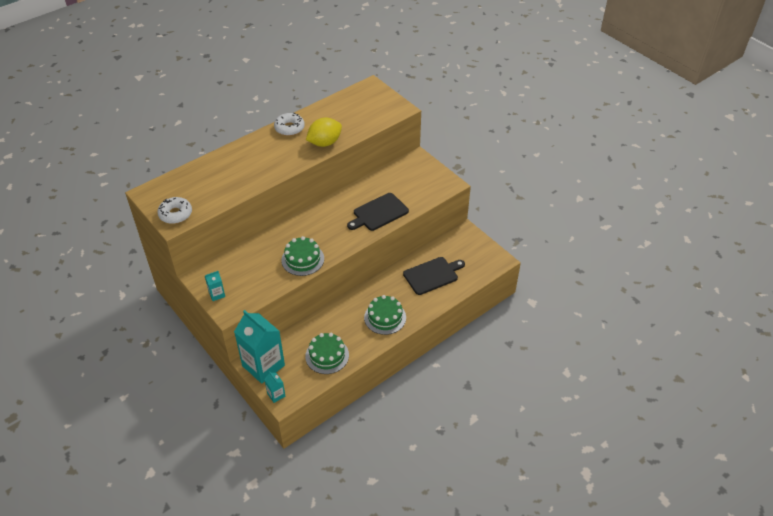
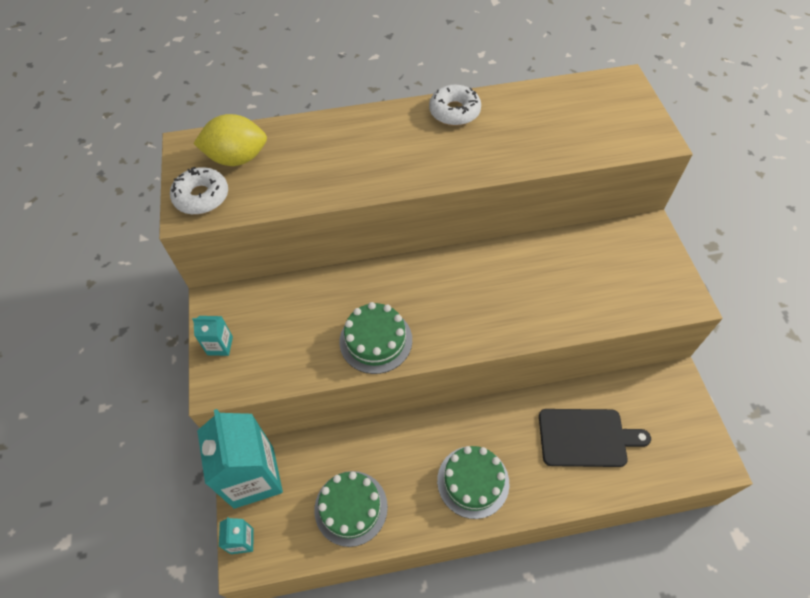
camera: 30 degrees right, 10 degrees up
yellow lemon [306,118,342,147] -> yellow lemon moved to [193,114,267,166]
black cutting board [347,193,409,231] -> none

